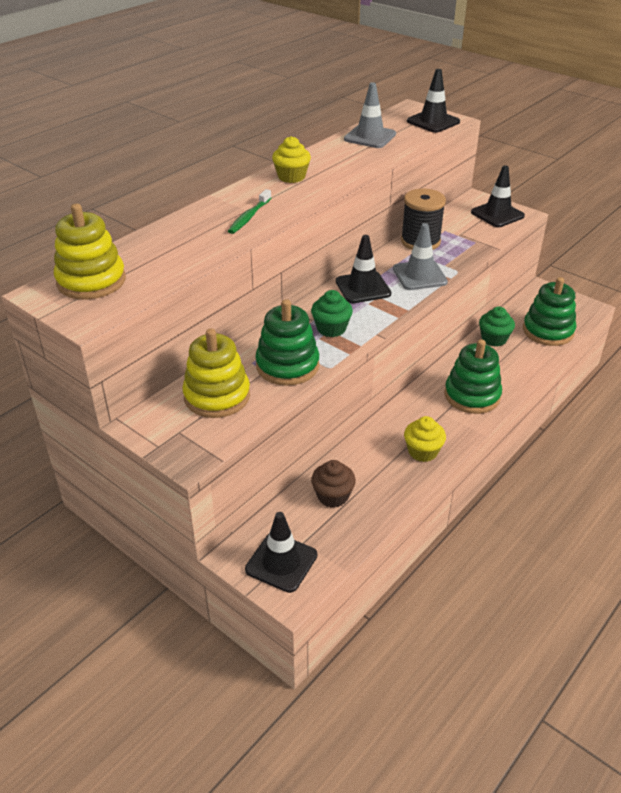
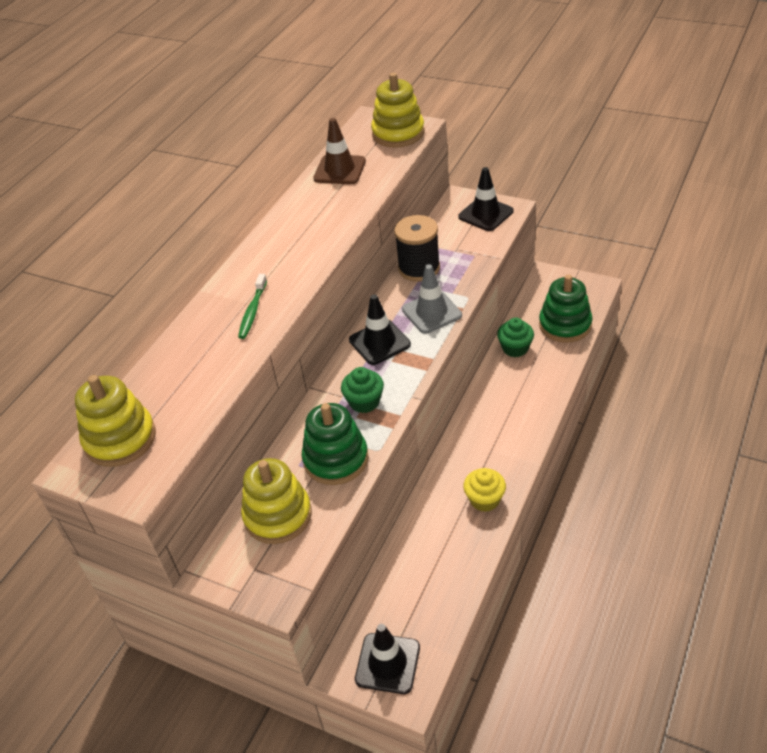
camera: 10 degrees left, 5 degrees up
yellow cupcake [272,136,311,183] -> none
brown cupcake [311,460,356,508] -> none
grey traffic cone [344,82,396,148] -> brown traffic cone [313,118,366,184]
black traffic cone [407,69,460,133] -> yellow stacking toy [371,73,424,148]
green stacking toy [444,339,502,414] -> none

